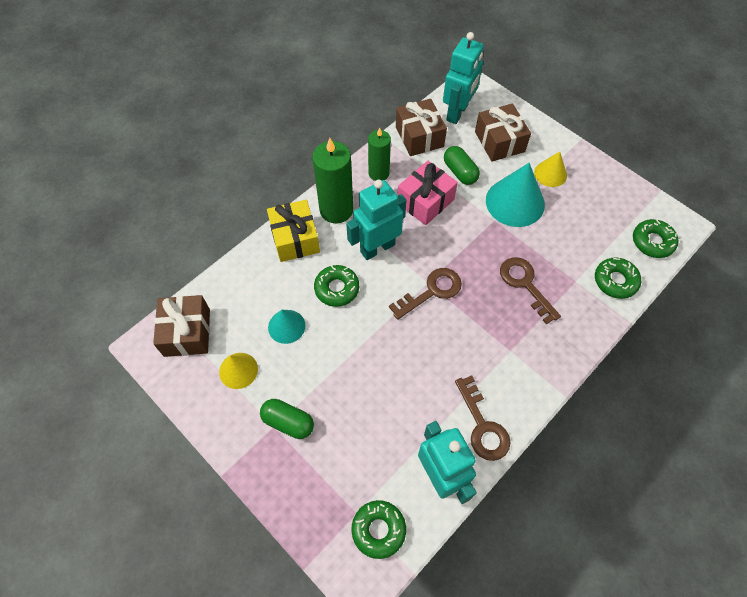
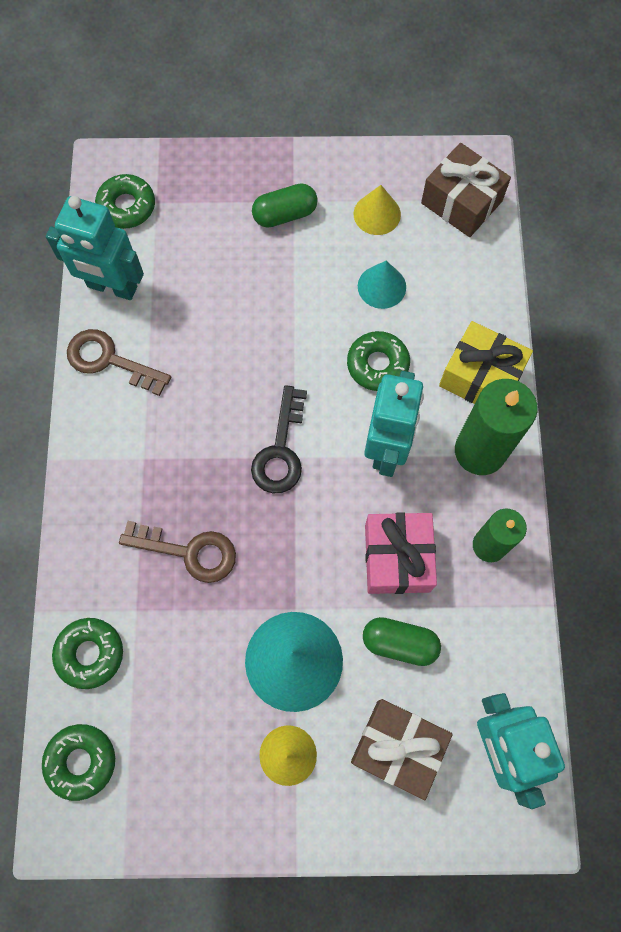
camera: 135 degrees right, 10 degrees up
brown key [389,268,462,320] -> black key [251,385,307,493]
brown gift [396,99,447,156] -> none

